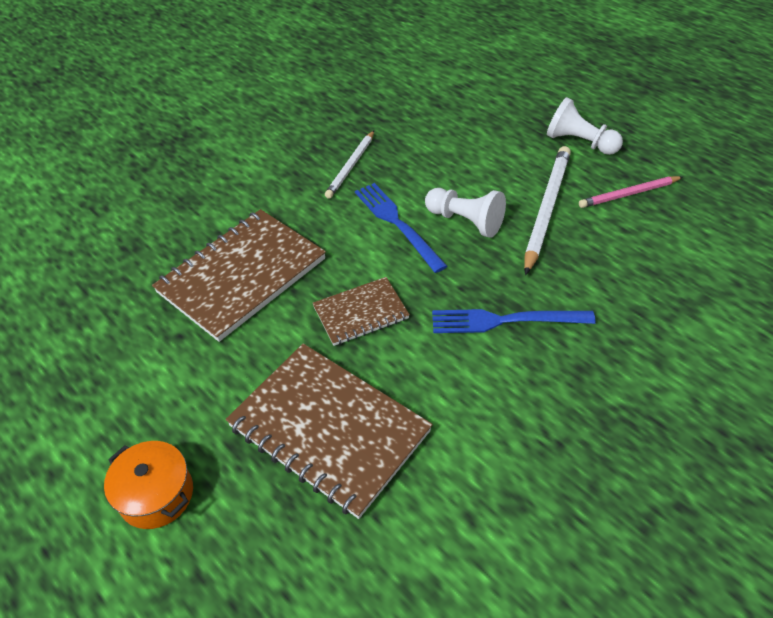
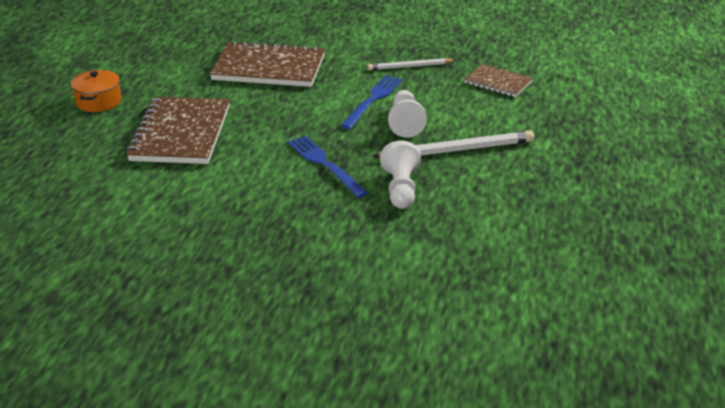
camera: 55 degrees right, 15 degrees down
brown notebook [312,277,410,346] -> brown notebook moved to [464,64,533,97]
white pawn [547,97,623,155] -> white pawn moved to [380,141,421,209]
pink pencil [579,176,683,208] -> none

